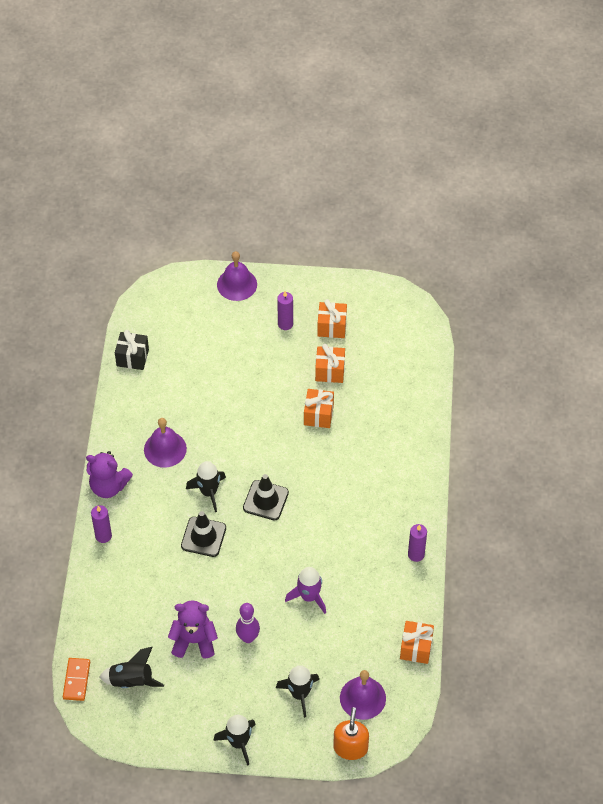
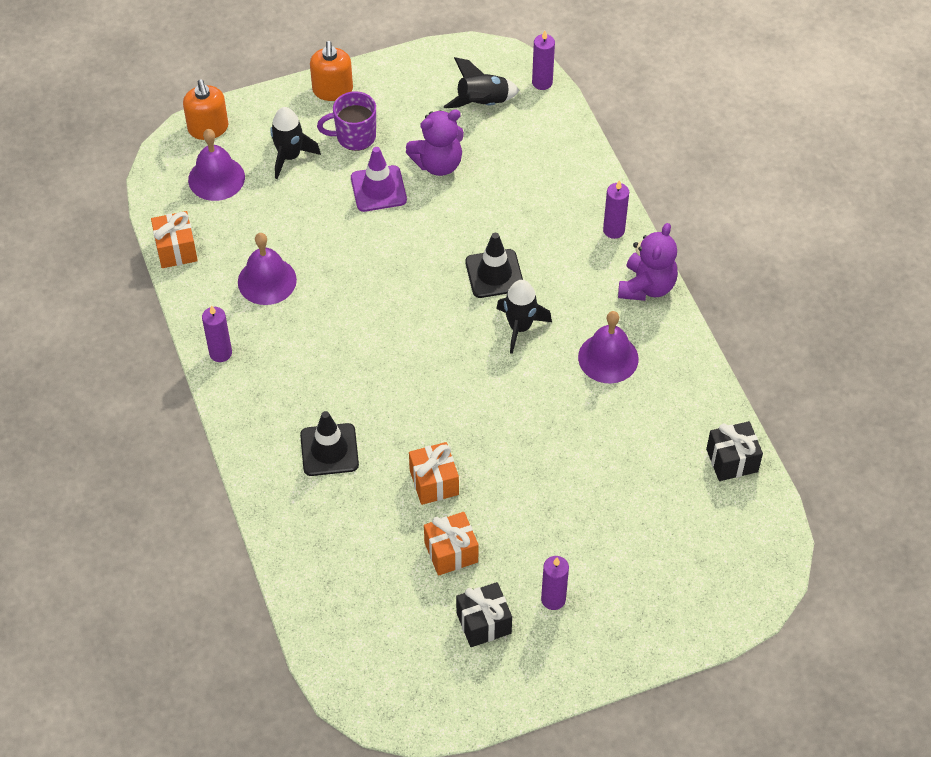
camera: 155 degrees right, 0 degrees up
orange domino [63,658,90,701] -> purple candle [532,31,555,90]
purple teddy bear [86,451,133,498] -> purple teddy bear turned 120 degrees clockwise [618,223,678,301]
black rocket [213,715,256,766] -> orange soap dispenser [310,41,353,101]
purple bell [217,251,257,301] -> purple bell moved to [238,233,297,305]
purple bowling pin [236,603,260,643] -> purple traffic cone [351,147,407,212]
black traffic cone [243,474,289,521] -> black traffic cone moved to [300,411,359,476]
purple rocket [285,567,326,614] -> none
orange gift [317,299,347,338] -> black gift [456,582,512,647]
none -> purple mug [317,91,376,151]

